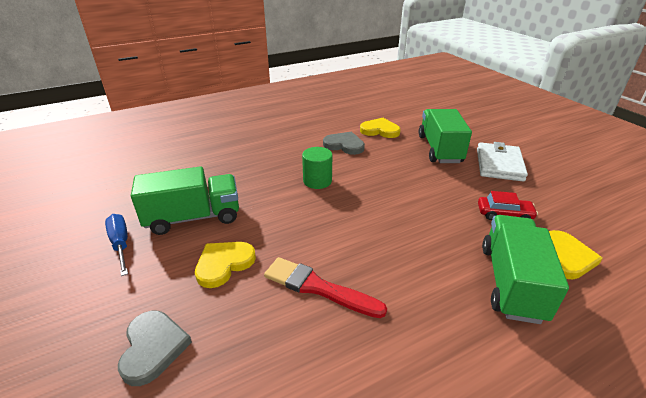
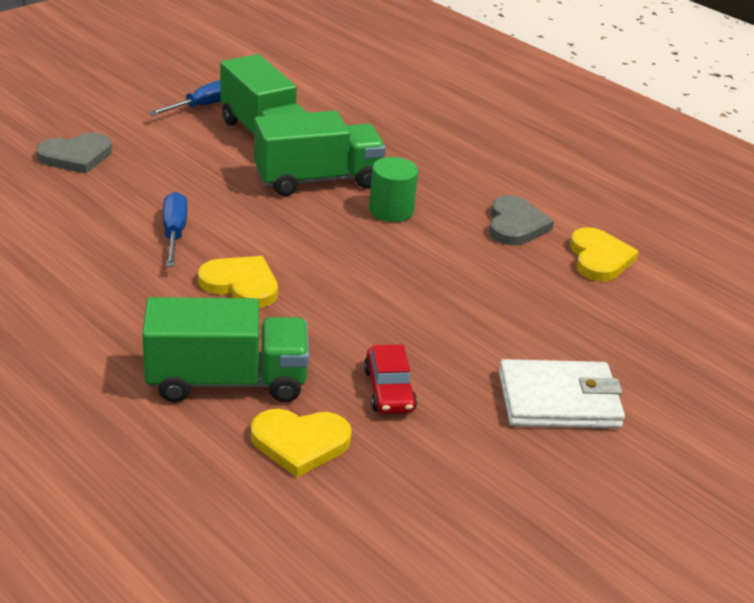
camera: 70 degrees right, 0 degrees up
yellow heart [195,242,256,288] -> yellow heart moved to [198,256,278,308]
red brush [264,257,387,318] -> blue screwdriver [163,192,187,267]
green truck [419,109,472,163] -> green truck moved to [254,111,386,196]

